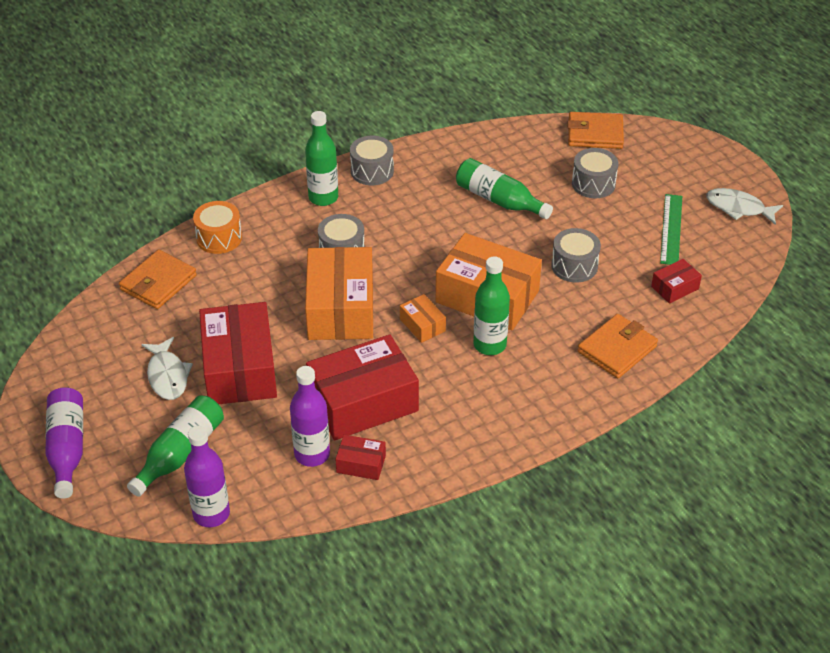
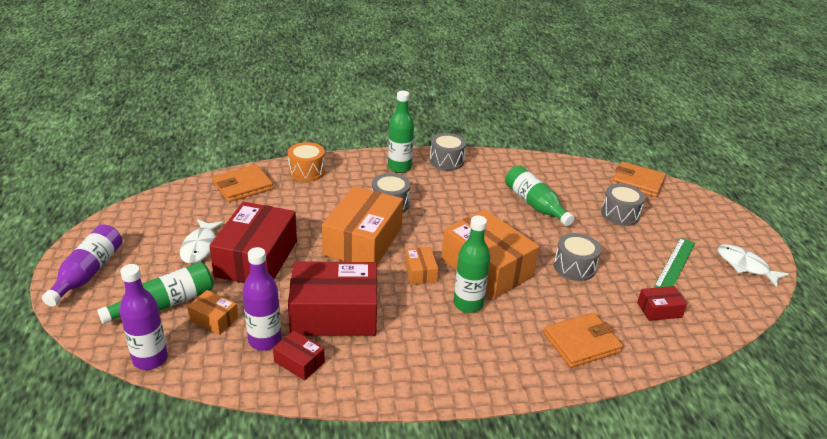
camera: 20 degrees right, 10 degrees down
none -> orange box [187,290,238,335]

